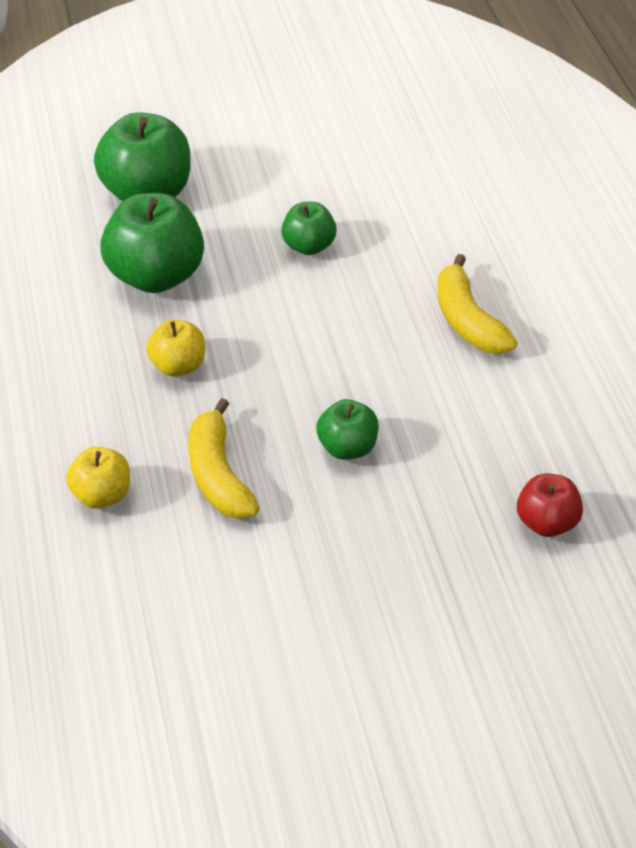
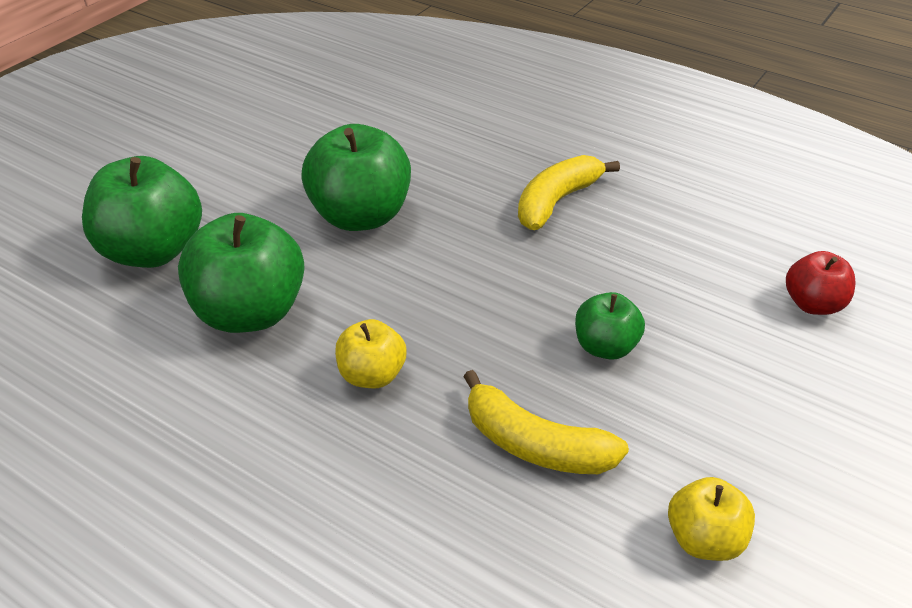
camera: 45 degrees left, 5 degrees down
yellow apple [66,447,130,509] -> yellow apple moved to [668,477,755,561]
green apple [281,202,337,255] -> green apple [301,124,411,231], size x1.82
yellow banana [438,254,517,354] -> yellow banana turned 105 degrees clockwise [518,155,620,230]

